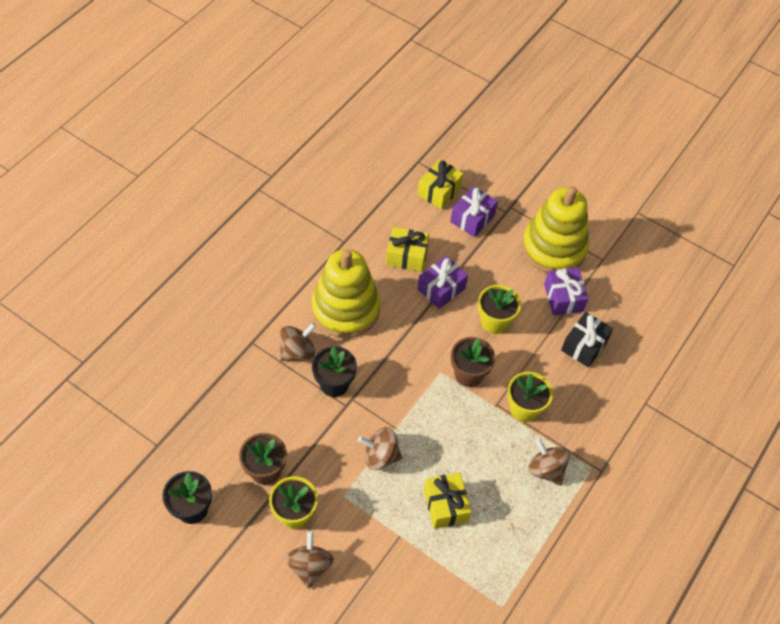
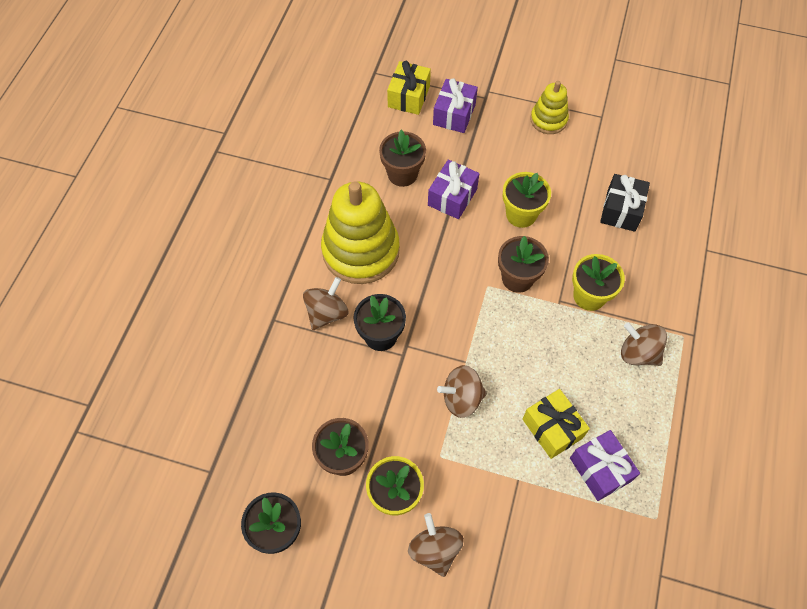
camera: 15 degrees left, 5 degrees up
yellow gift [386,227,430,272] -> brown flower pot [379,130,426,187]
yellow stacking toy [522,186,589,273] -> yellow stacking toy [530,81,569,134], size x0.53
purple gift [544,268,588,316] -> purple gift moved to [570,430,640,501]

